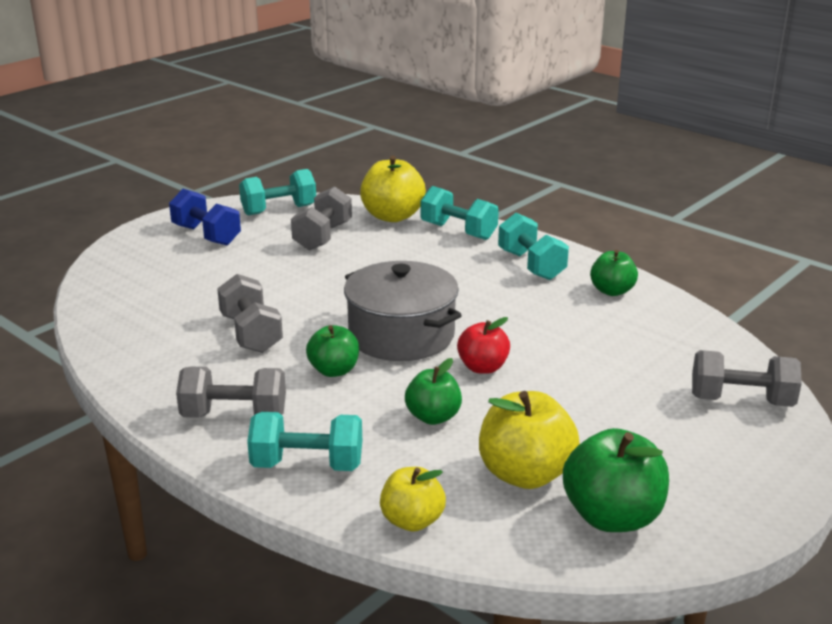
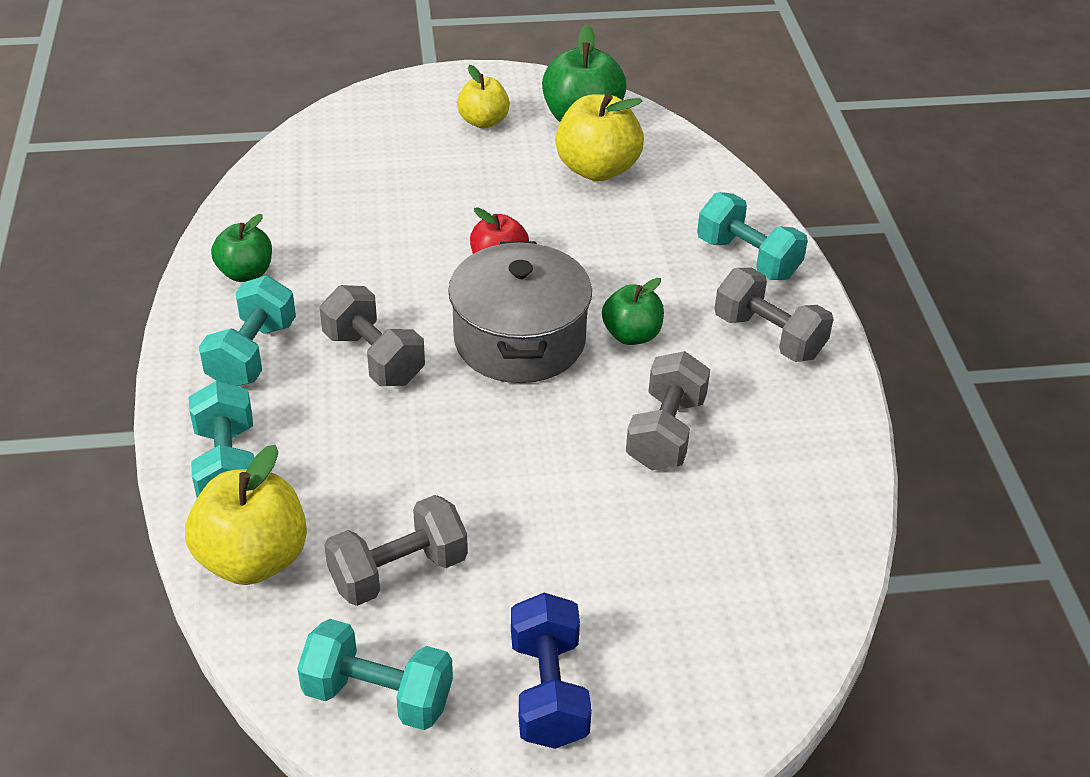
camera: 140 degrees left, 15 degrees up
yellow apple [380,467,446,532] -> yellow apple moved to [457,65,510,129]
green apple [405,358,462,425] -> none
grey dumbbell [692,350,802,407] -> grey dumbbell moved to [320,285,425,386]

